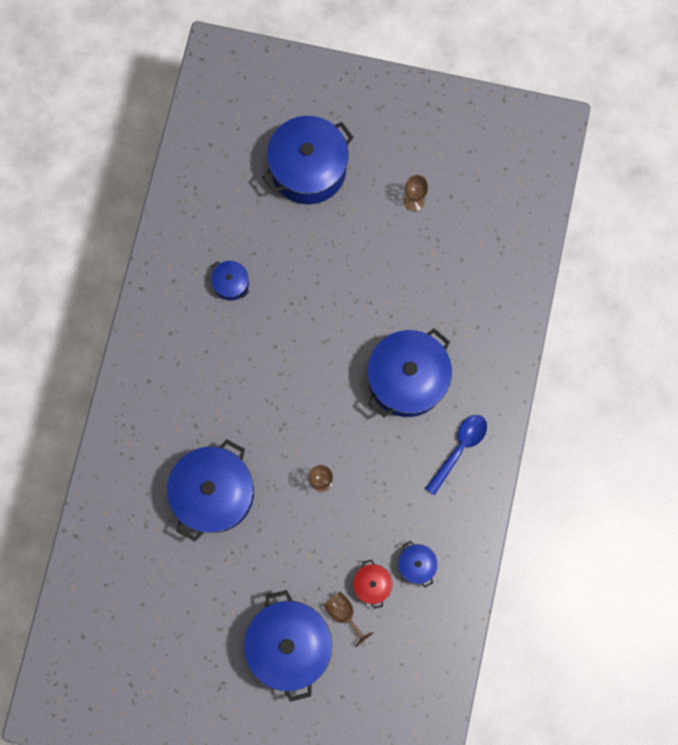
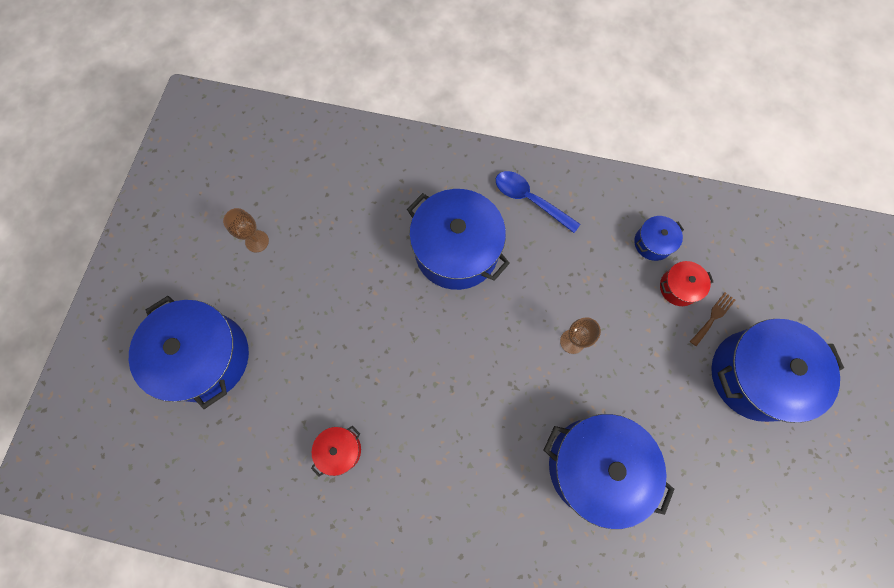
camera: 90 degrees left, 5 degrees down
blue pot [211,261,249,301] -> red pot [311,426,361,476]
brown goblet [324,591,373,647] -> brown fork [690,292,735,346]

